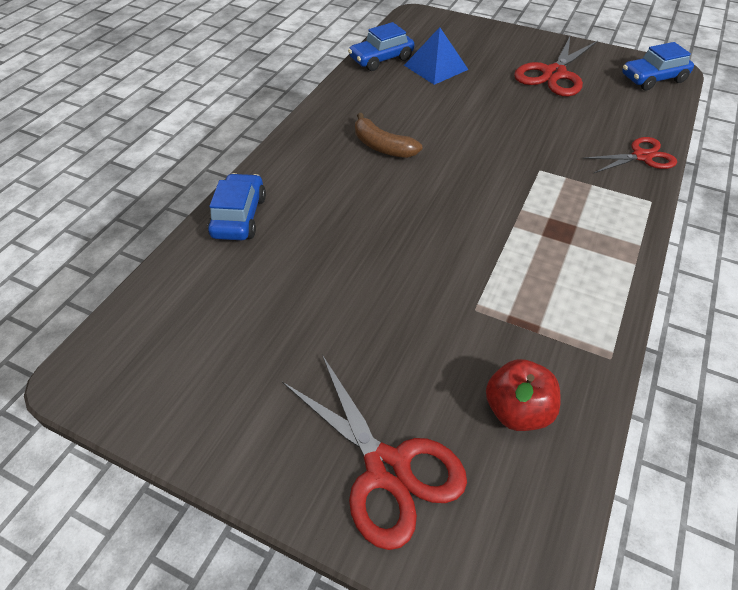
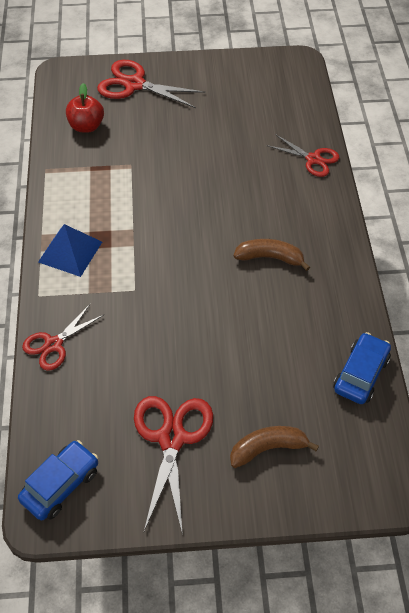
camera: 150 degrees right, 5 degrees up
blue car [208,173,266,240] -> red scissors [266,134,339,177]
blue pyramid [404,27,468,85] -> blue pyramid moved to [38,224,102,277]
none -> brown banana [230,426,319,468]

